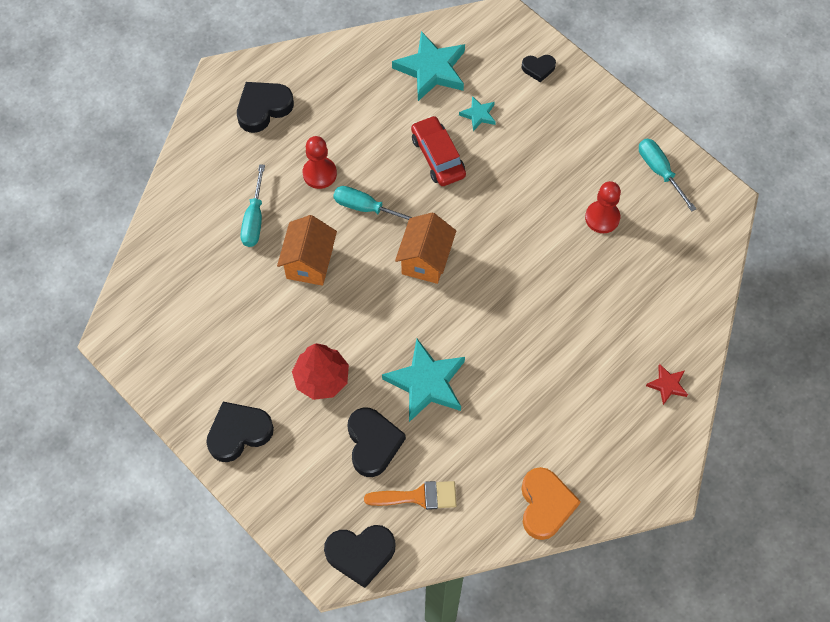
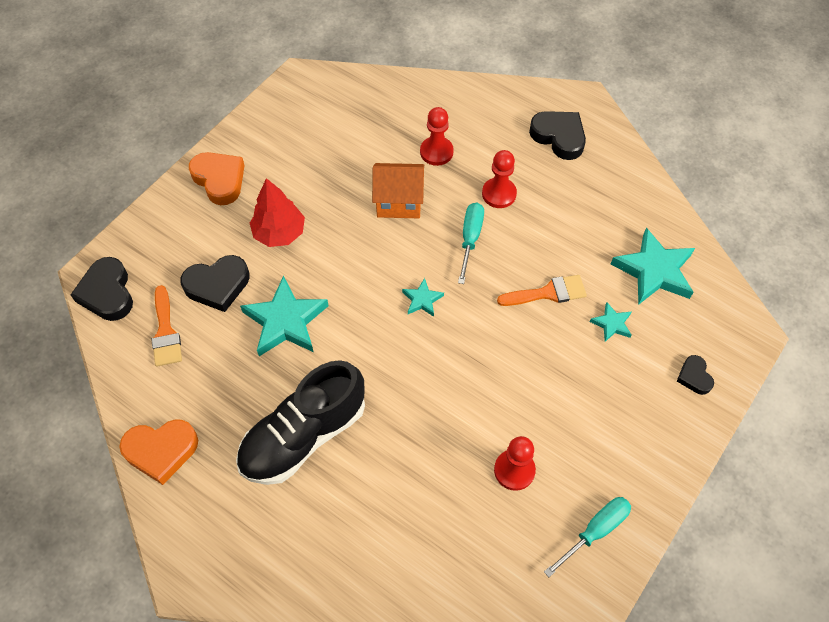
camera: 80 degrees right, 5 degrees down
black heart [206,402,274,462] -> orange heart [189,152,245,205]
turquoise screwdriver [240,164,265,247] -> red pawn [420,107,454,166]
orange house [395,213,456,284] -> turquoise star [402,278,444,317]
red car [411,116,466,186] -> orange brush [497,275,587,306]
red star [646,364,688,405] -> none
none -> black shoe [236,360,365,485]

